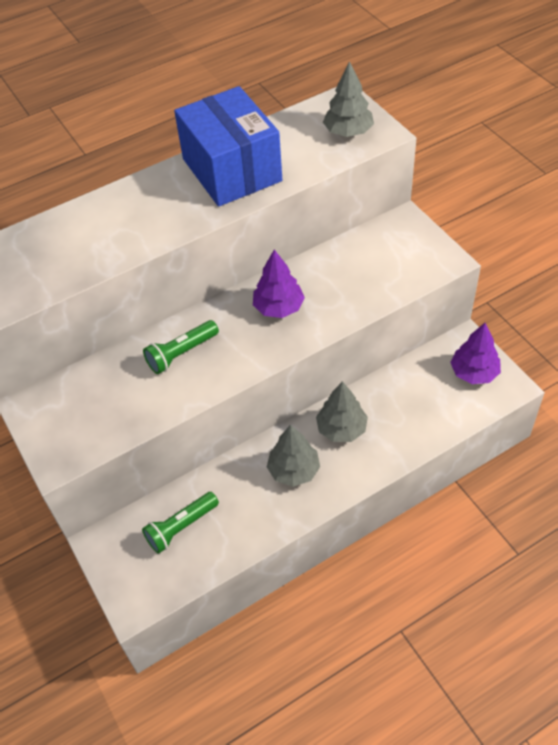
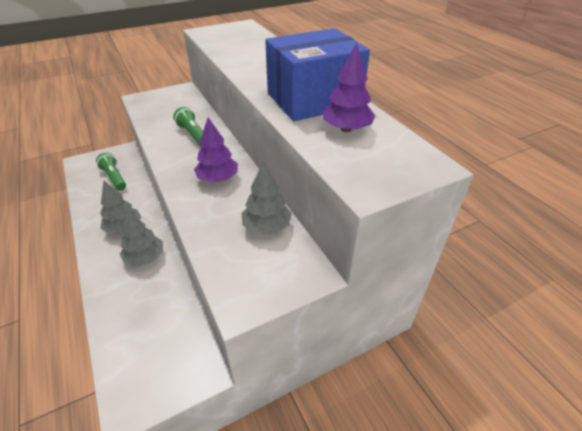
camera: 90 degrees right, 10 degrees down
grey tree [323,61,374,137] -> grey tree moved to [242,162,292,234]
purple tree [450,323,501,384] -> purple tree moved to [322,43,375,132]

